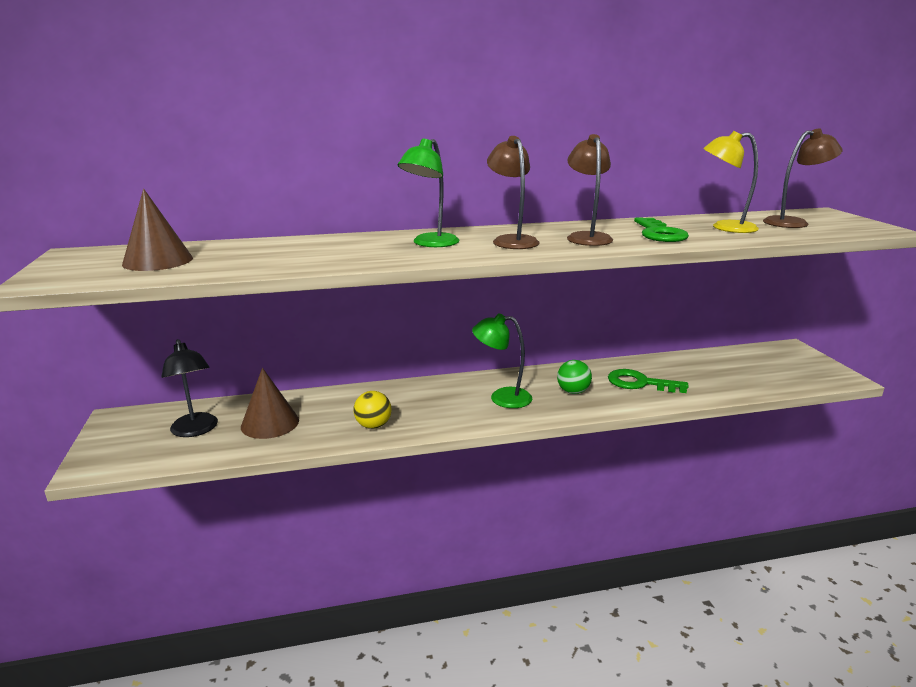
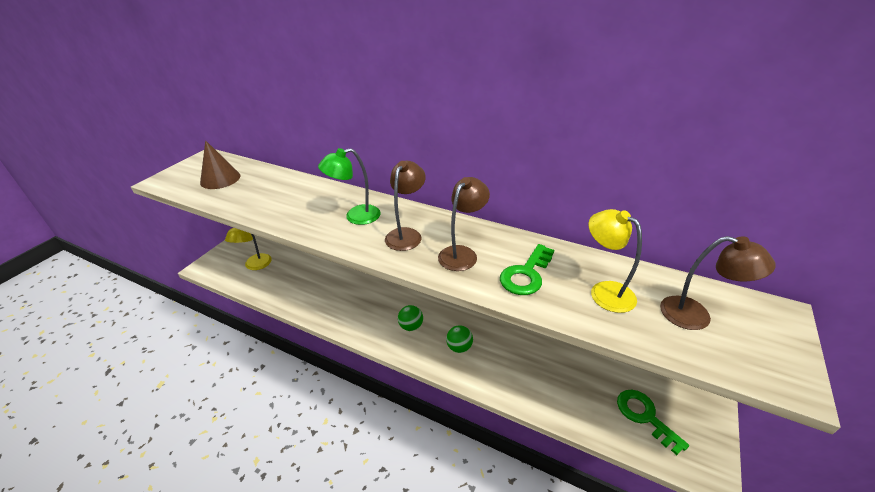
camera: 40 degrees right, 15 degrees up
black lamp [161,339,218,437] -> yellow lamp [225,228,272,270]
brown cone [241,368,299,439] -> none
yellow ball [353,391,392,429] -> none
green lamp [472,314,532,408] -> green ball [398,305,423,331]
green key [608,369,689,393] -> green key moved to [617,390,689,455]

